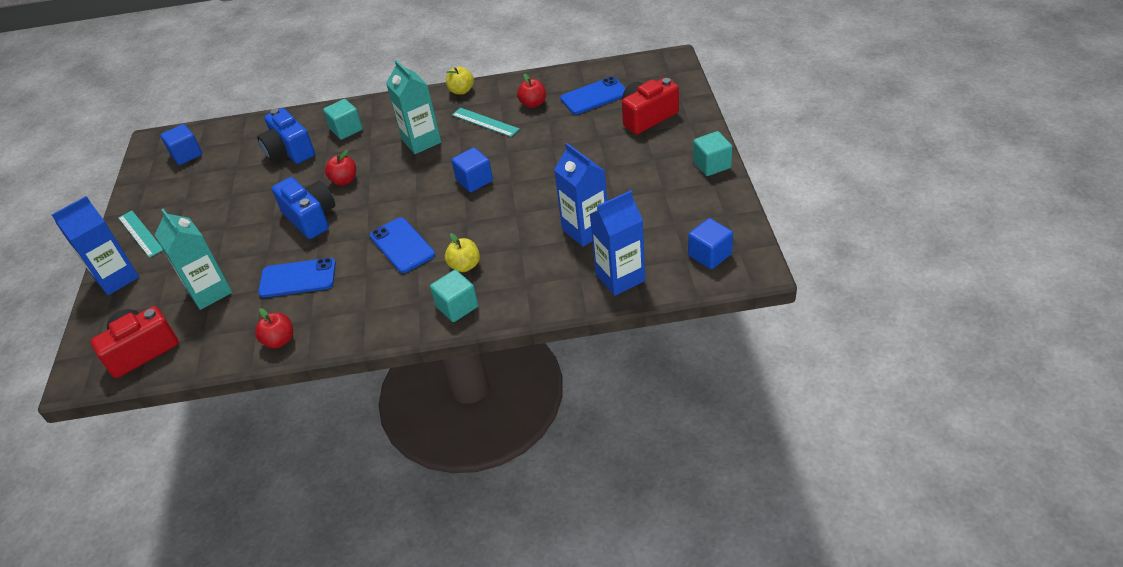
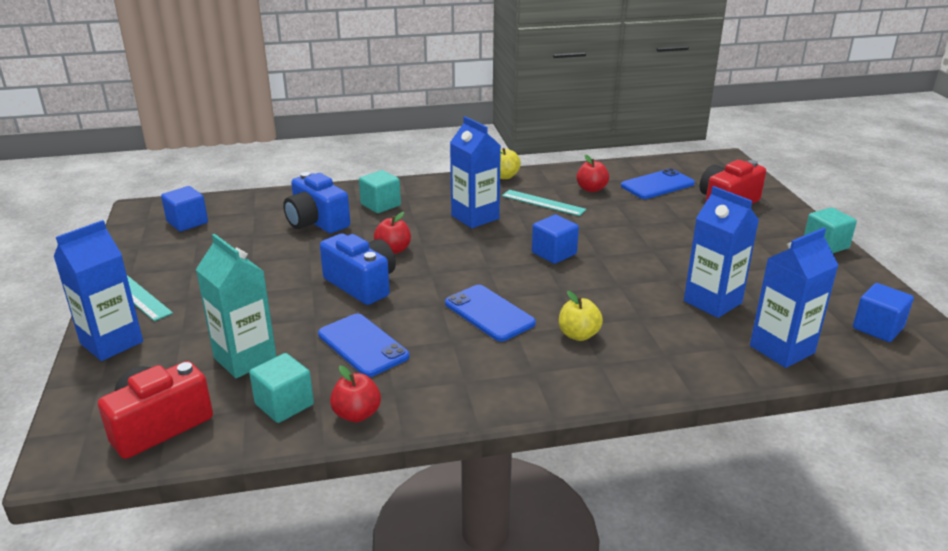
camera: 10 degrees left, 15 degrees down
blue phone [258,258,336,298] -> blue phone turned 60 degrees clockwise [318,314,409,377]
turquoise carton [386,60,441,154] -> blue carton [450,116,501,228]
turquoise cube [430,270,478,322] -> turquoise cube moved to [249,353,314,423]

